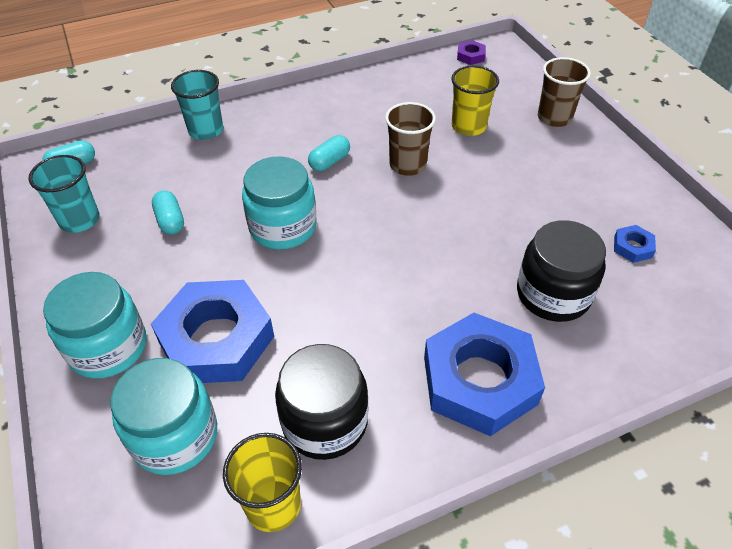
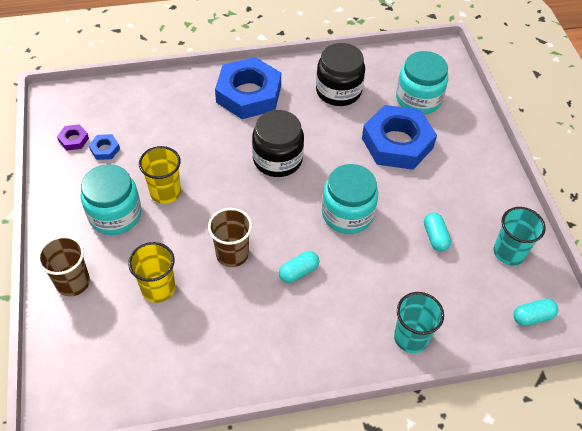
camera: 170 degrees left, 5 degrees up
turquoise jar [43,272,146,379] -> turquoise jar moved to [81,164,142,235]
yellow cup [223,433,302,532] -> yellow cup moved to [139,146,181,204]
purple nut [457,40,486,65] -> purple nut moved to [57,124,89,151]
black jar [517,220,606,322] -> black jar moved to [252,110,304,177]

